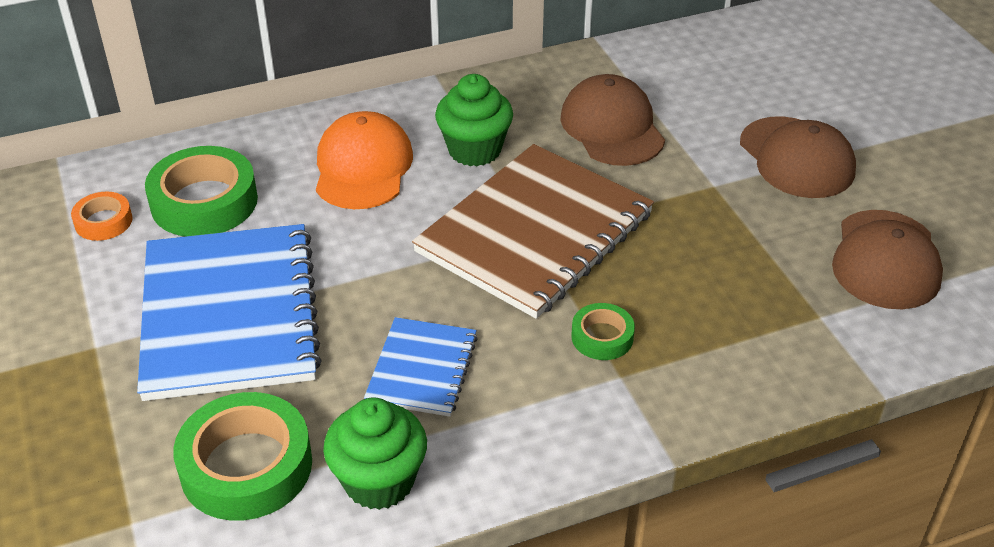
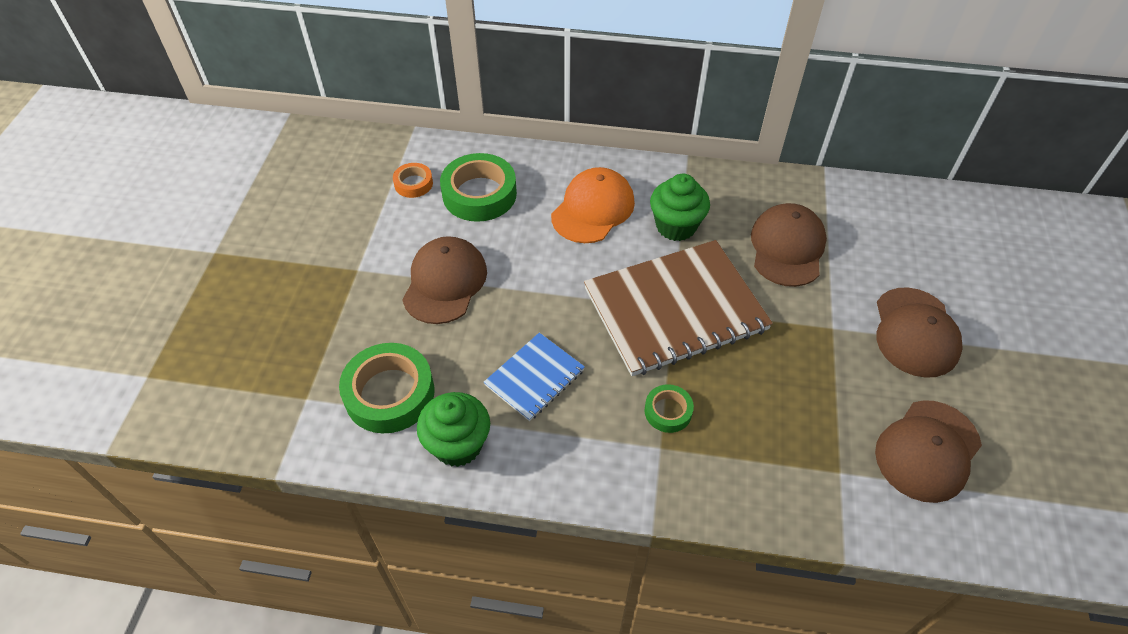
camera: 30 degrees right, 10 degrees up
blue notebook [137,224,322,401] -> brown cap [402,236,487,324]

